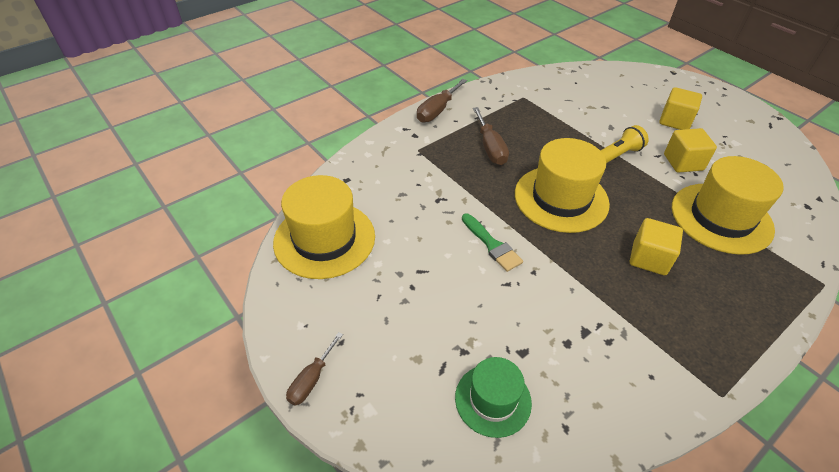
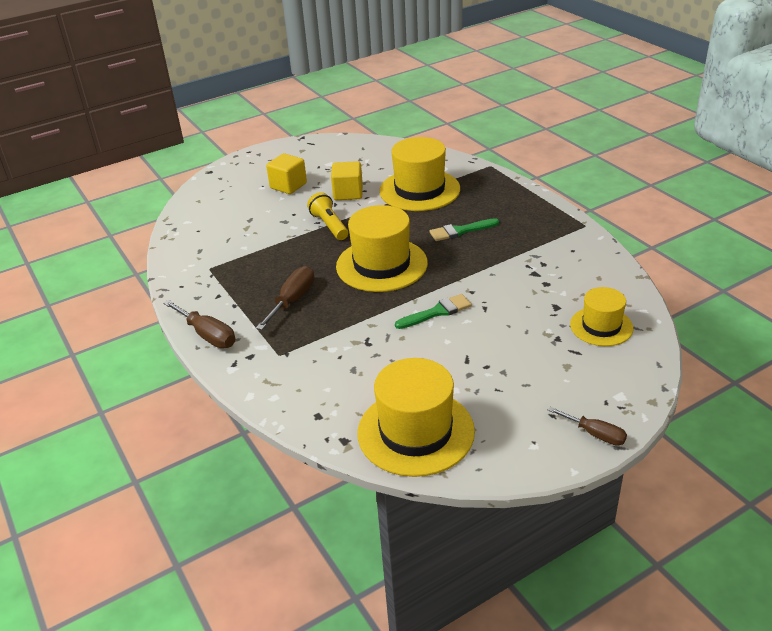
camera: 80 degrees left, 10 degrees down
green hat [455,357,532,438] -> yellow hat [570,287,633,346]
brown screwdriver [473,107,509,165] -> brown screwdriver turned 60 degrees counterclockwise [256,266,315,330]
yellow cube [630,218,683,275] -> green brush [430,218,499,241]

